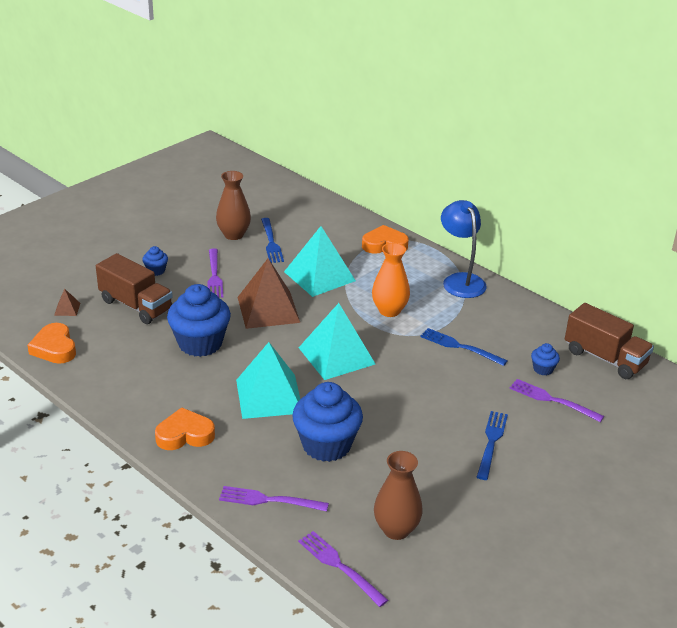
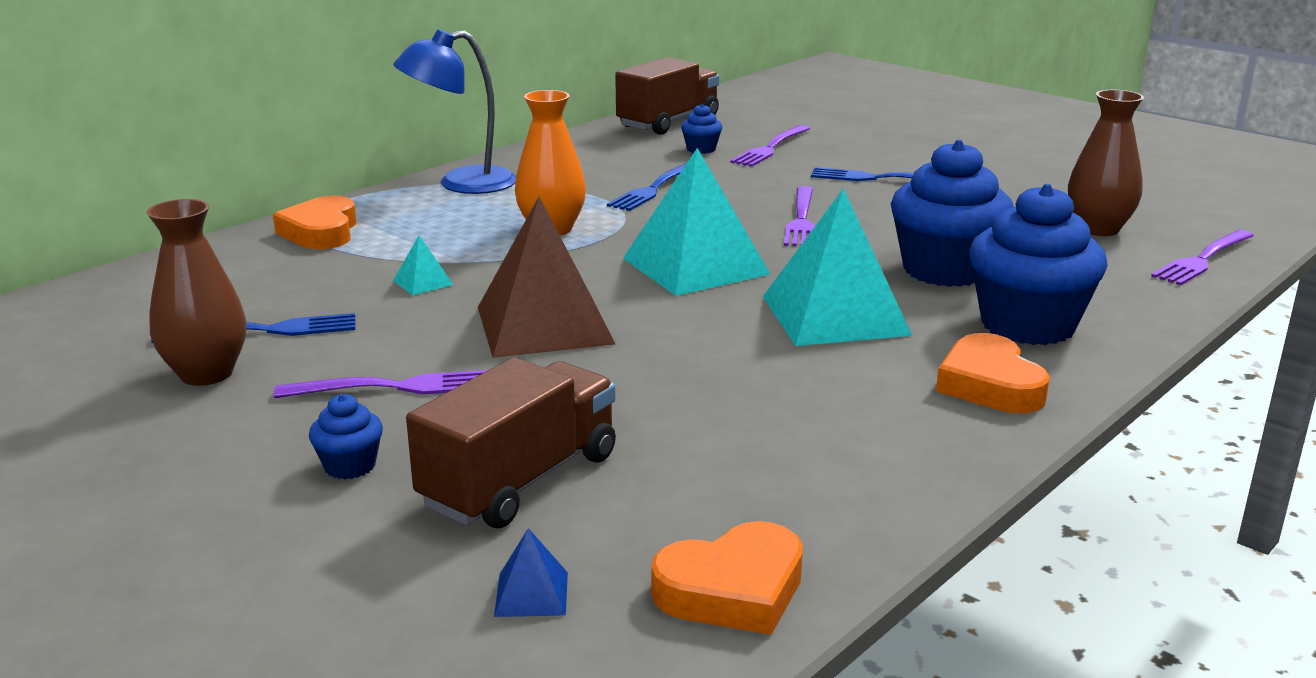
camera: 90 degrees left, 10 degrees down
brown pyramid [54,289,80,316] -> blue pyramid [494,528,568,617]
blue cupcake [167,284,231,357] -> blue cupcake moved to [969,184,1107,345]
purple fork [219,486,329,512] -> purple fork moved to [784,186,815,246]
turquoise pyramid [284,226,356,297] -> turquoise pyramid [393,236,454,295], size x0.40

